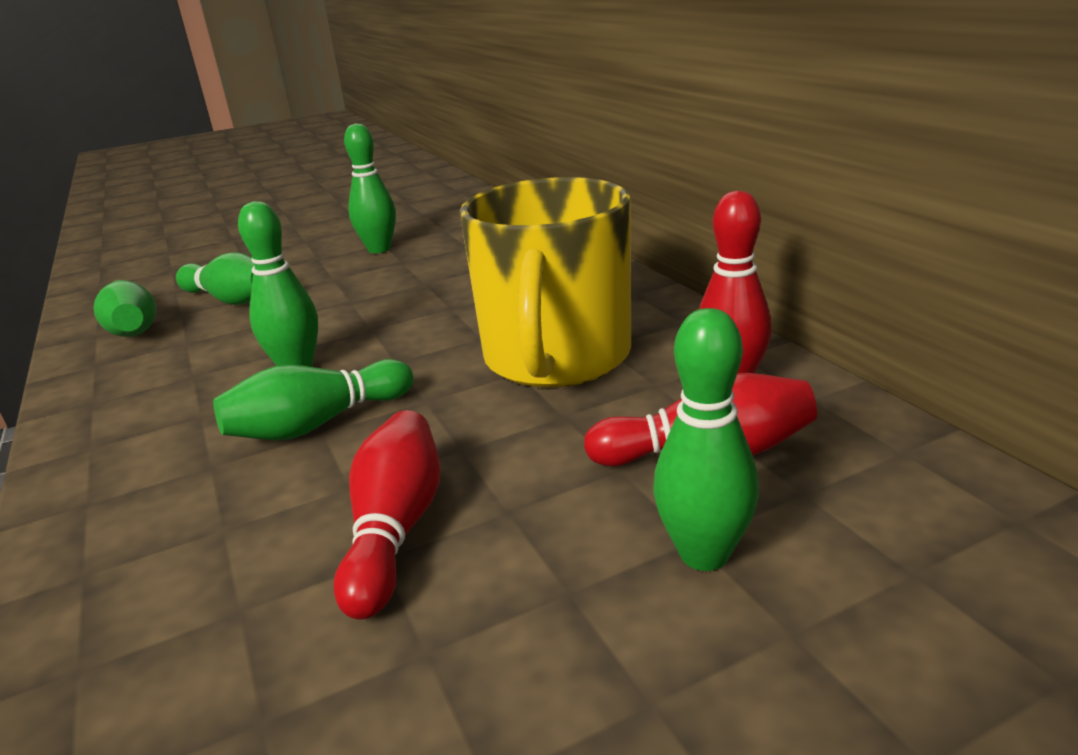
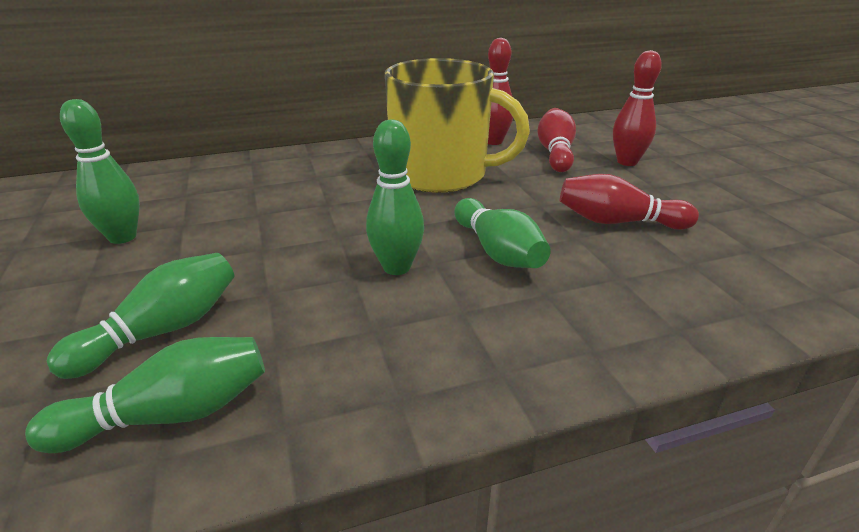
camera: 85 degrees left, 5 degrees up
green bowling pin [653,308,759,571] -> red bowling pin [613,50,662,166]

